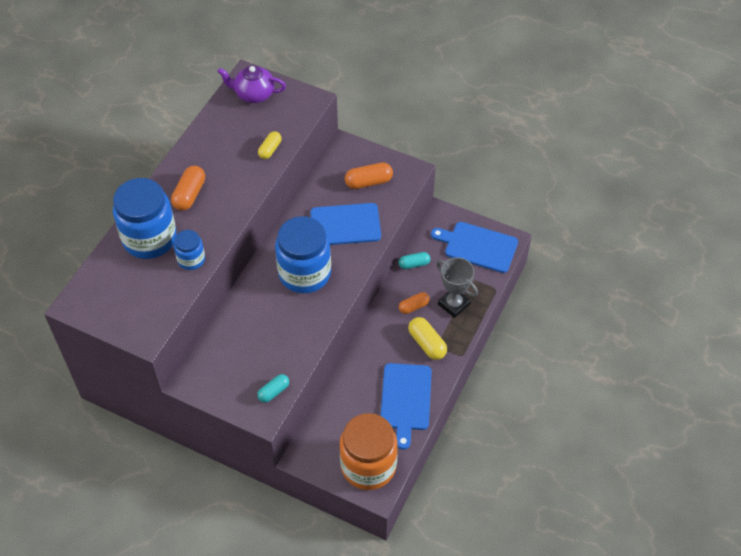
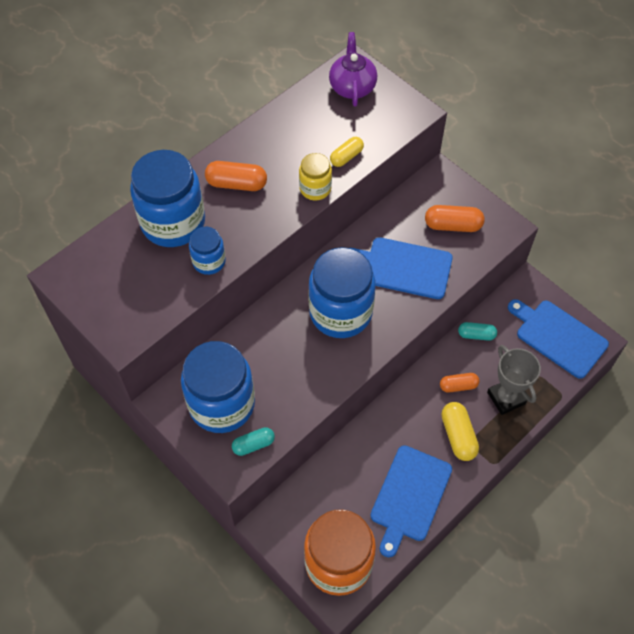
camera: 20 degrees right, 5 degrees up
orange capsule [171,166,205,211] -> orange capsule turned 60 degrees clockwise [205,161,267,191]
purple teapot [217,66,286,103] -> purple teapot turned 60 degrees clockwise [329,32,377,107]
none -> blue jar [181,341,255,433]
none -> yellow jar [299,153,332,200]

